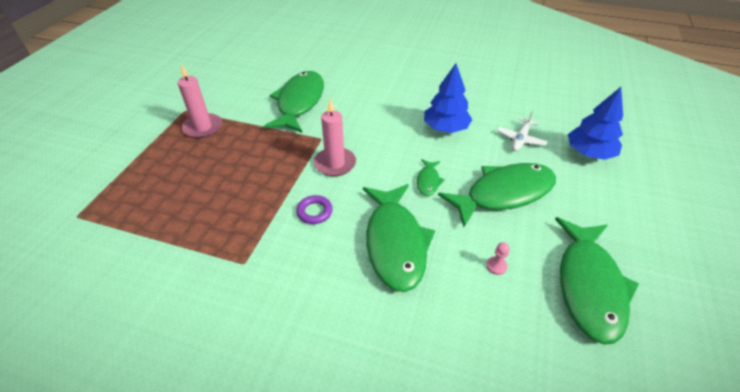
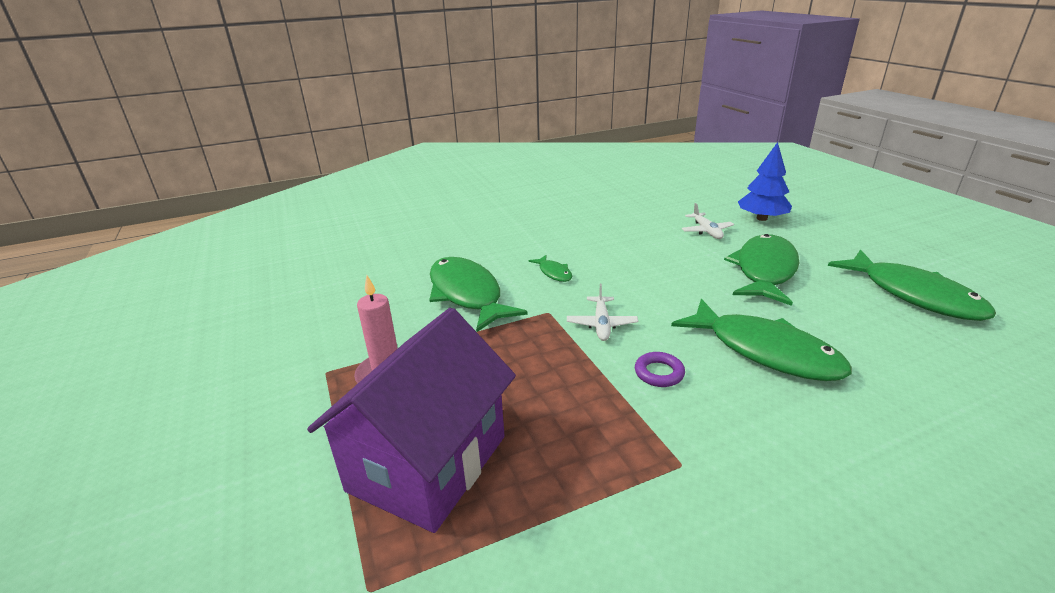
camera: 40 degrees left, 15 degrees down
pink candle [314,99,356,177] -> white plane [567,283,638,341]
green fish [417,159,444,196] -> green fish moved to [529,255,573,282]
blue tree [424,63,473,133] -> none
pink pawn [486,242,510,275] -> none
none -> purple house [307,308,516,533]

